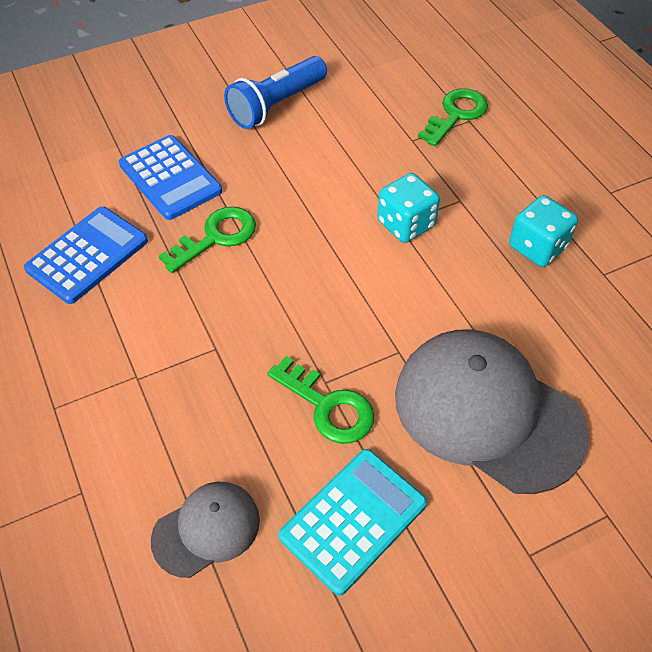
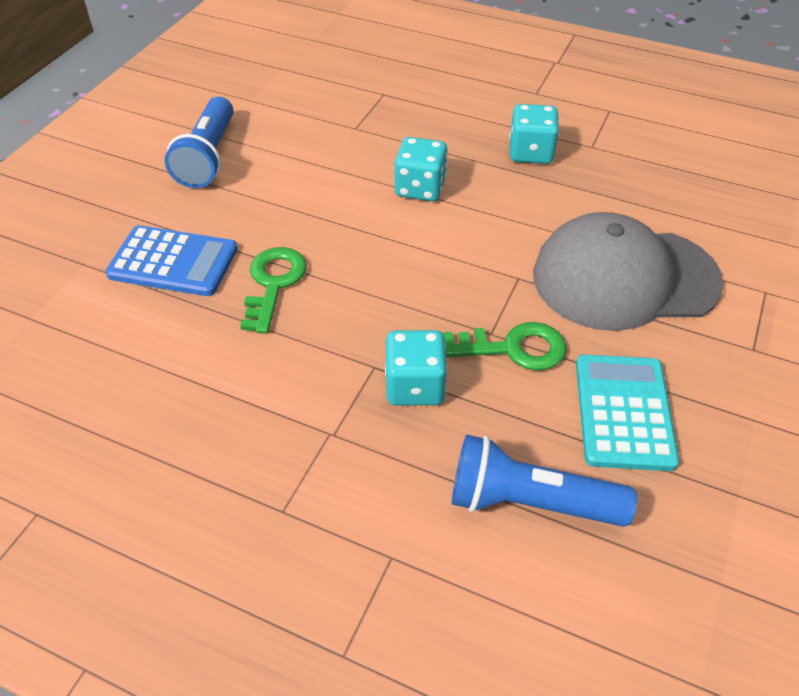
camera: 40 degrees left, 5 degrees down
blue calculator [24,206,148,304] -> none
grey cap [151,482,260,578] -> blue flashlight [452,434,637,527]
green key [418,88,488,147] -> none
none -> turquoise dice [385,330,447,406]

